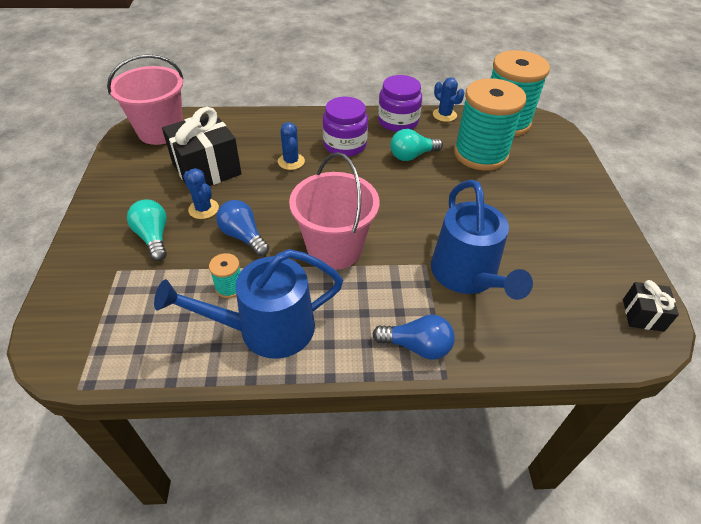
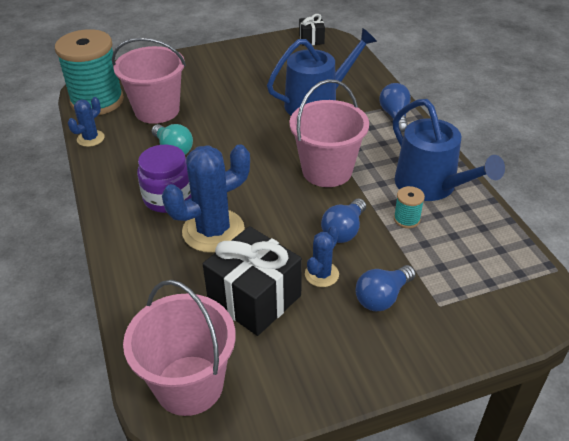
camera: 105 degrees left, 5 degrees down
turquoise light bulb [127,200,167,261] -> blue light bulb [355,265,416,311]
blue cactus [278,122,305,170] -> blue cactus [162,144,250,253], size x1.94
purple jar [378,75,422,132] -> none
turquoise spool [454,78,526,170] -> pink bucket [112,38,186,124]

